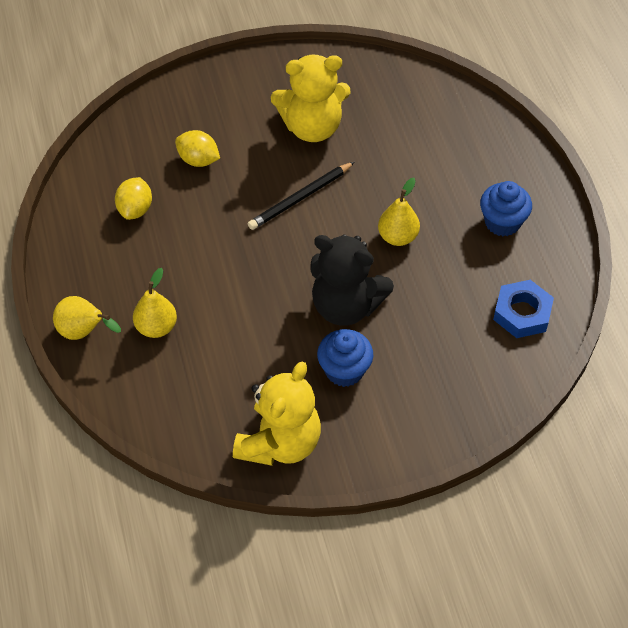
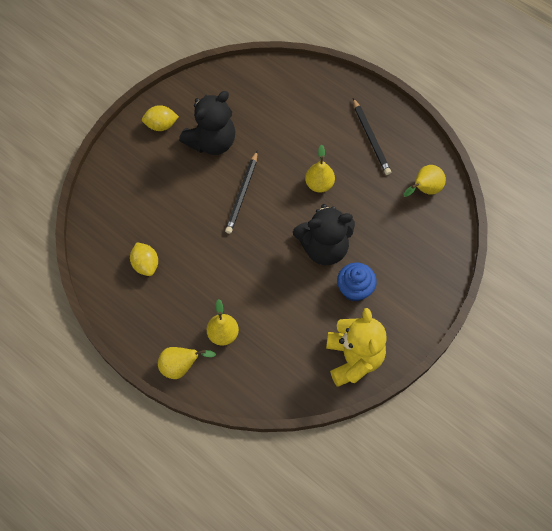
camera: 35 degrees left, 10 degrees up
yellow lemon [175,130,220,167] -> yellow lemon moved to [142,105,179,131]
yellow teddy bear [271,55,351,142] -> black teddy bear [179,91,235,155]
blue cupcake [480,181,532,236] -> black pencil [353,98,391,175]
blue nut [493,280,554,338] -> yellow pear [404,165,446,197]

